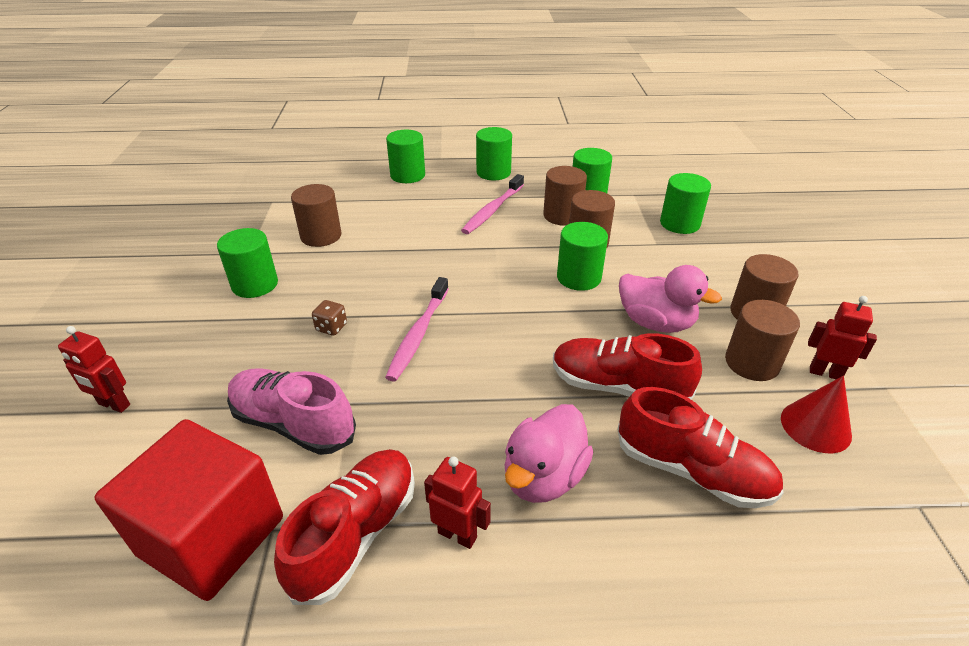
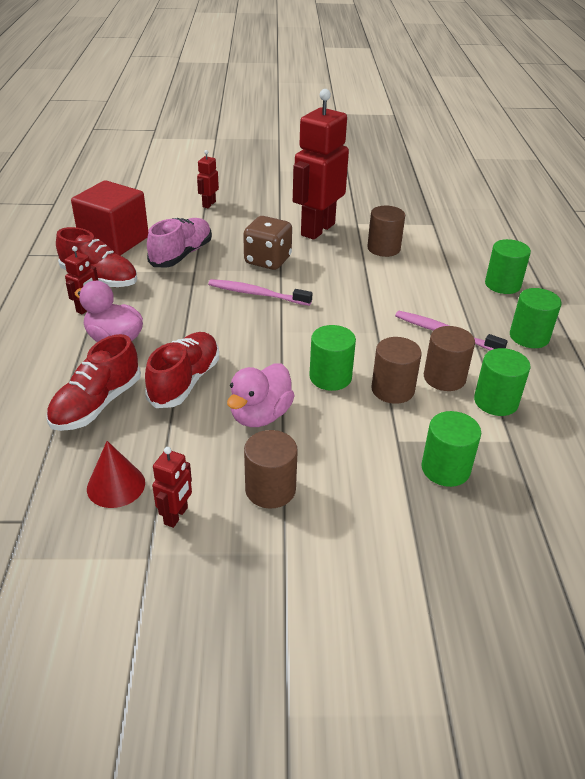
camera: 90 degrees right, 0 degrees up
green cylinder [217,228,278,298] -> red robot [293,89,349,240]
brown dice [312,300,347,336] -> brown dice [243,216,292,270], size x2.21
brown cylinder [725,300,800,381] -> none

